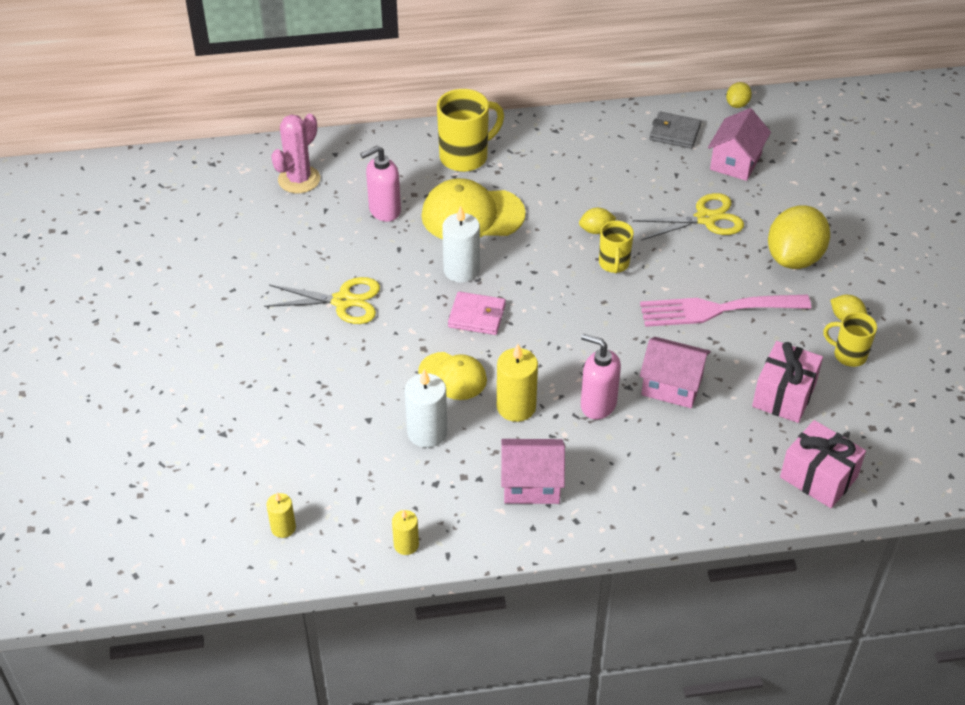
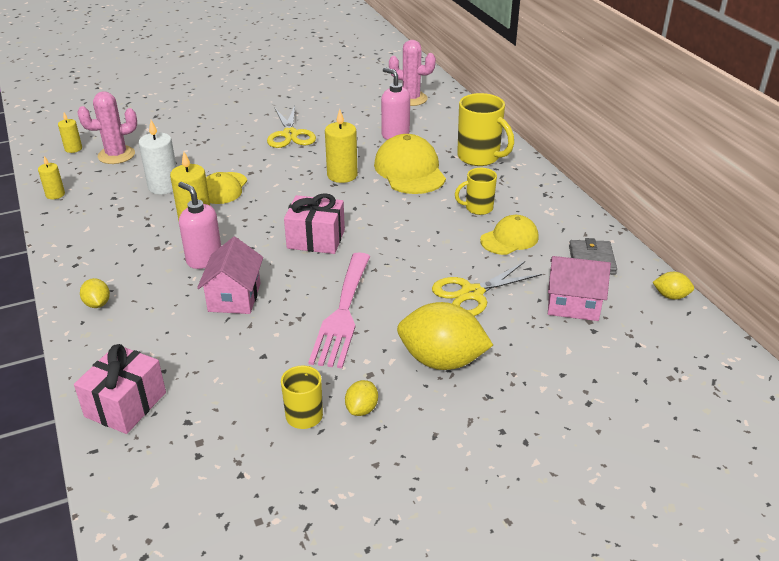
camera: 75 degrees right, 10 degrees down
white candle [442,206,480,283] -> yellow candle [325,109,358,183]
pink wallet [448,291,506,335] -> none
pink house [501,439,565,504] -> none
yellow lemon [579,208,616,234] -> yellow lemon moved to [80,278,110,308]
pink soap dispenser [581,333,621,420] -> pink soap dispenser turned 60 degrees counterclockwise [178,182,221,269]
yellow mug [599,221,634,274] -> yellow mug moved to [455,168,497,215]
yellow scissors [632,193,744,240] -> yellow scissors turned 90 degrees clockwise [432,261,542,316]
pink fork [640,295,811,327] -> pink fork turned 150 degrees counterclockwise [308,252,370,368]
pink gift [752,341,823,423] -> pink gift moved to [284,193,345,254]
none -> pink cactus [77,91,137,164]
none -> yellow cap [480,215,539,255]

